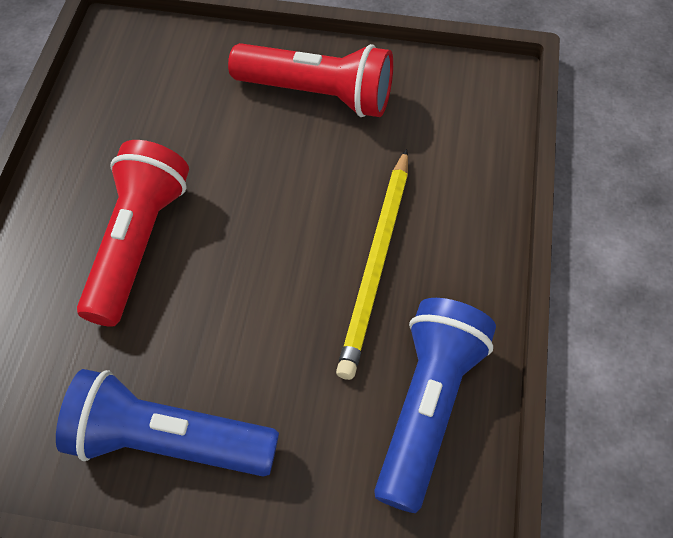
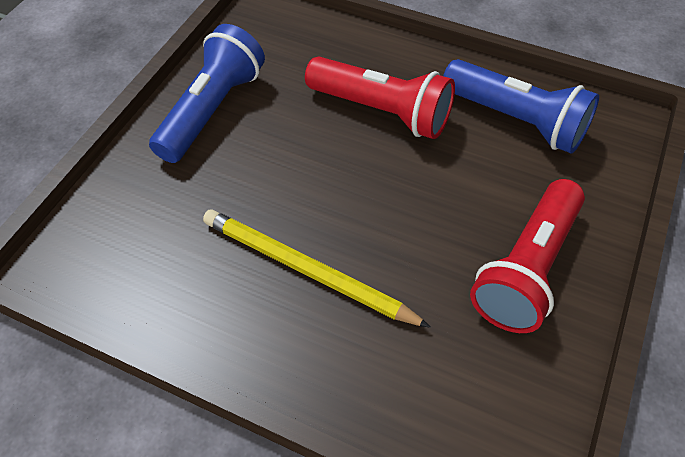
camera: 105 degrees right, 5 degrees down
blue flashlight [374,298,496,513] -> blue flashlight moved to [443,59,599,154]

